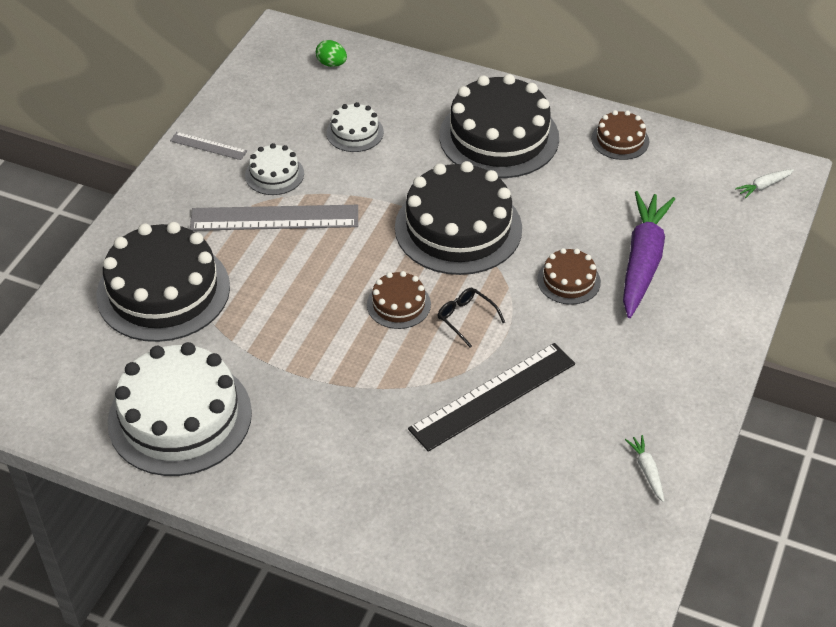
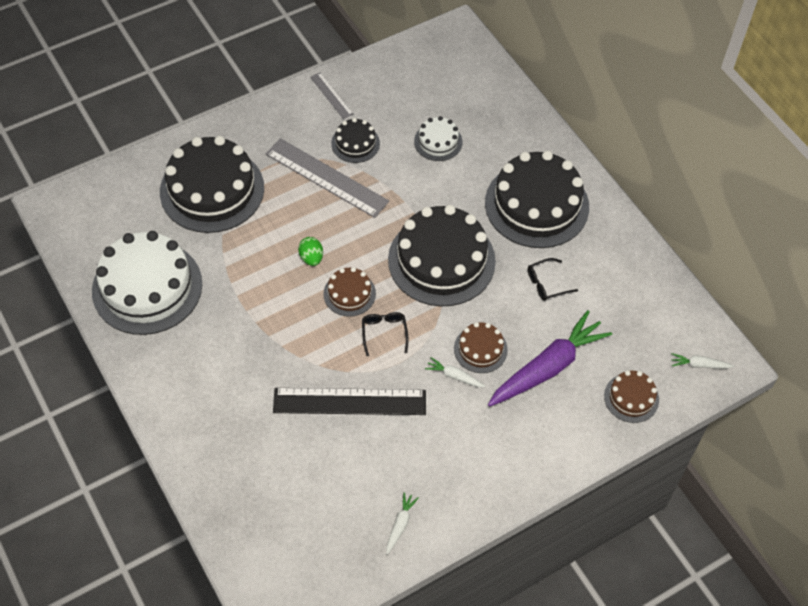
camera: 35 degrees right, 10 degrees up
white cake [245,143,304,195] -> black cake [331,118,380,163]
green egg [316,40,347,67] -> green egg moved to [298,237,323,266]
brown cake [591,110,649,160] -> brown cake moved to [604,370,659,423]
none -> white carrot [425,357,485,387]
none -> black glasses [527,258,578,301]

